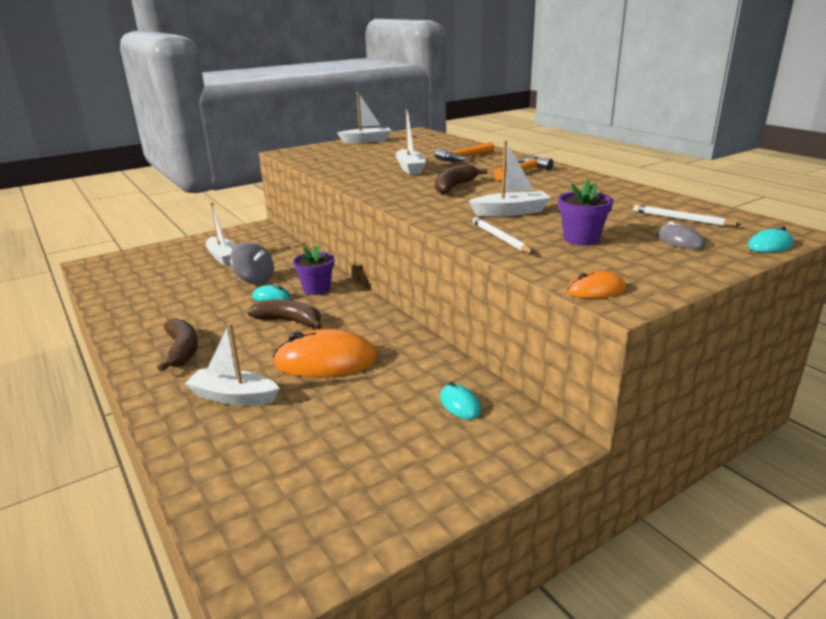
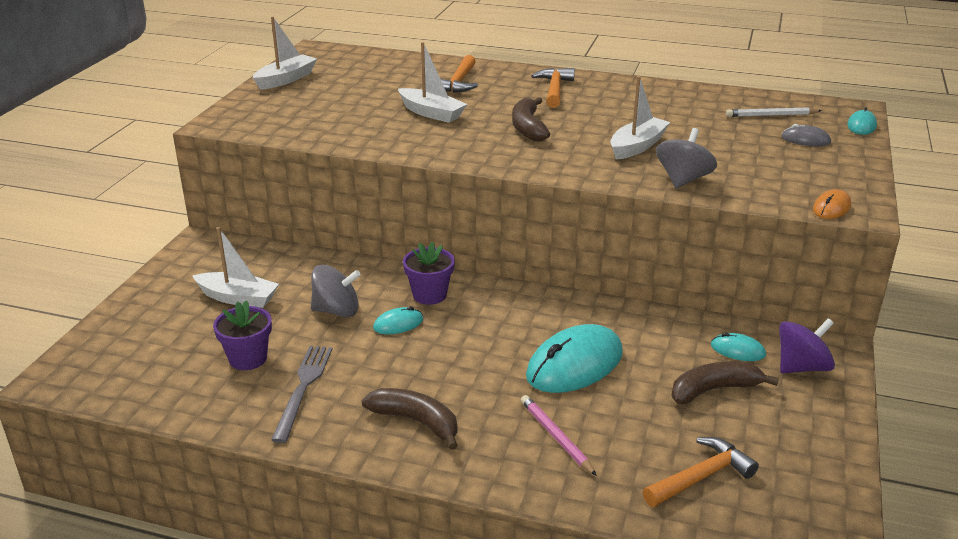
camera: 40 degrees left, 5 degrees up
white boat [184,323,279,405] -> pink pencil [521,395,597,476]
brown banana [247,299,322,329] -> brown banana moved to [671,361,779,404]
orange mouse [273,329,378,377] -> turquoise mouse [526,324,623,393]
white pencil [472,217,534,254] -> grey spinning top [656,128,717,189]
purple flower pot [558,179,613,245] -> purple flower pot moved to [213,301,272,370]
none -> grey fork [271,346,332,443]
none -> orange hammer [643,437,759,507]
none -> purple spinning top [779,318,835,373]

